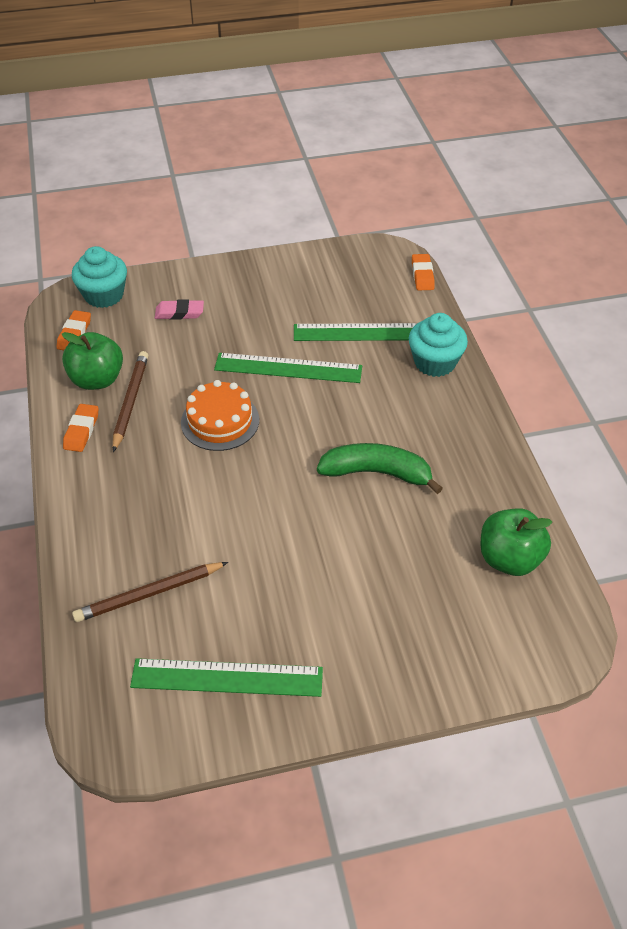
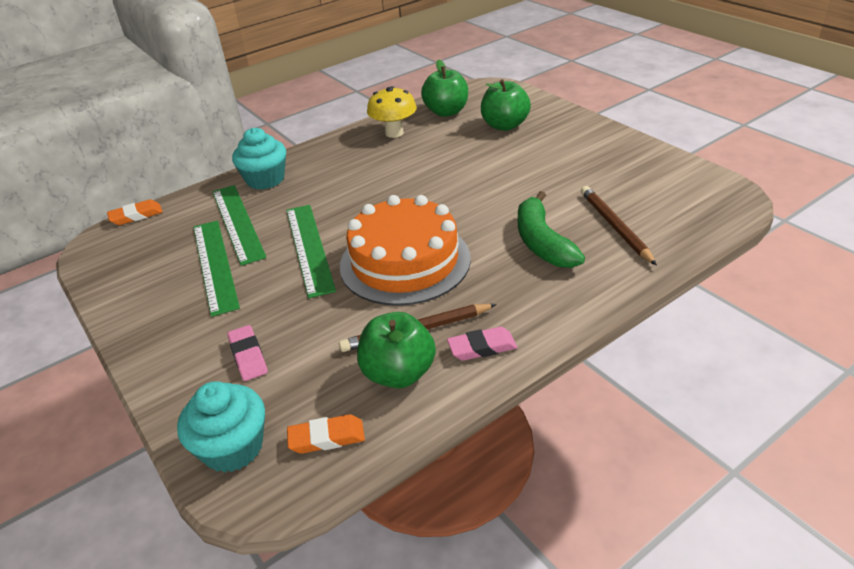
camera: 110 degrees left, 10 degrees down
orange eraser [63,404,99,452] -> pink eraser [447,327,517,361]
brown pencil [72,562,228,622] -> brown pencil turned 150 degrees counterclockwise [581,186,657,266]
green ruler [130,658,323,697] -> green ruler moved to [193,220,240,317]
orange cake [181,380,259,451] -> orange cake [339,195,471,306], size x1.60
green banana [317,443,443,494] -> green banana moved to [518,191,585,268]
none -> yellow mushroom [367,86,417,138]
none -> green apple [481,80,531,131]

